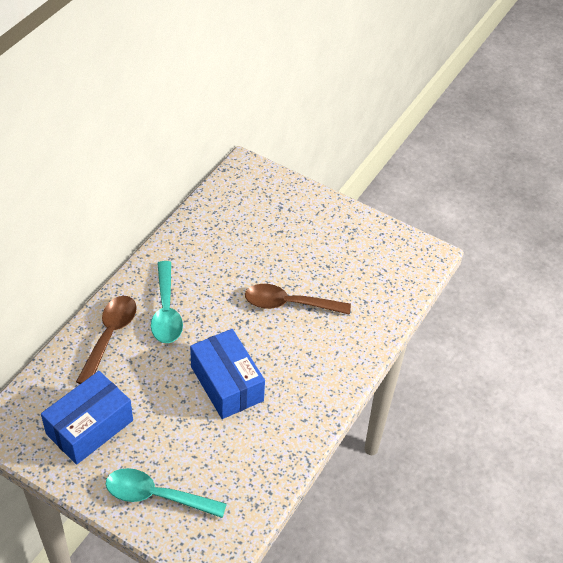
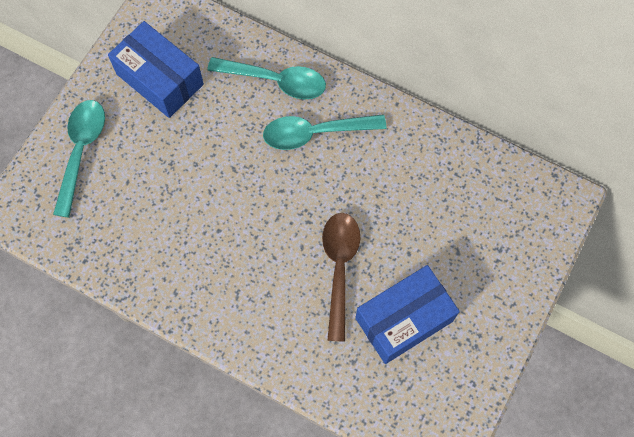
camera: 90 degrees right, 20 degrees up
brown spoon [76,296,137,384] -> turquoise spoon [207,57,326,99]
blue box [190,329,265,419] -> blue box moved to [355,265,460,364]

